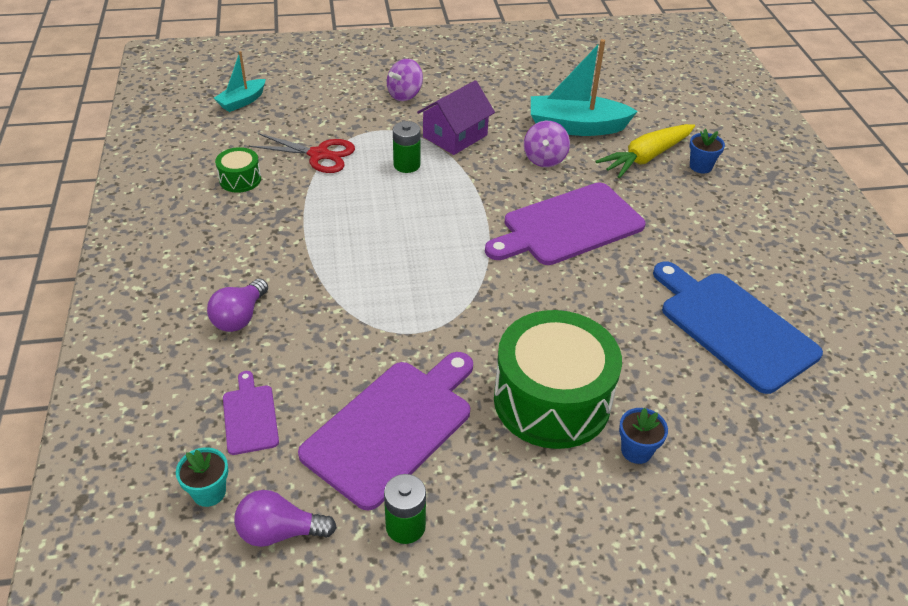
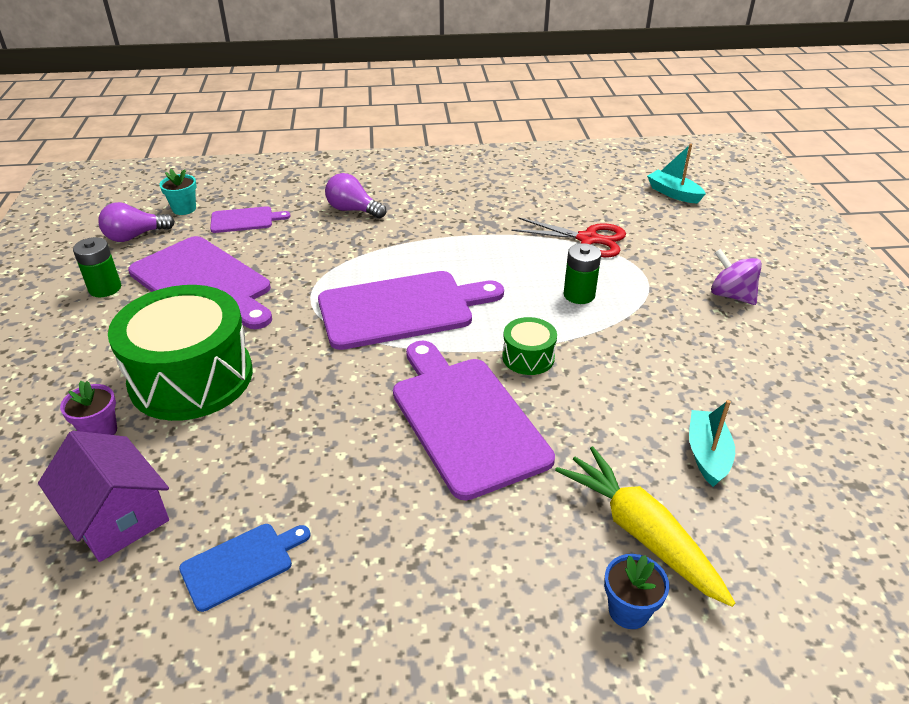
camera: 95 degrees right, 5 degrees down
green drum [215,147,261,193] -> green drum moved to [502,317,557,375]
purple light bulb [234,490,337,547] -> purple light bulb turned 120 degrees counterclockwise [98,202,175,242]
red scissors [249,133,355,173] -> red scissors turned 90 degrees counterclockwise [511,217,626,257]
purple house [417,80,495,155] -> purple house moved to [38,431,169,562]
purple spinning top [524,121,570,167] -> none
turquoise boat [531,39,638,136] -> turquoise boat [689,400,735,487], size x0.56
blue flower pot [619,408,668,464] -> purple flower pot [60,381,117,435]
blue cutting board [653,262,823,394] -> blue cutting board [179,524,311,612], size x0.49
none -> purple cutting board [318,271,504,350]

